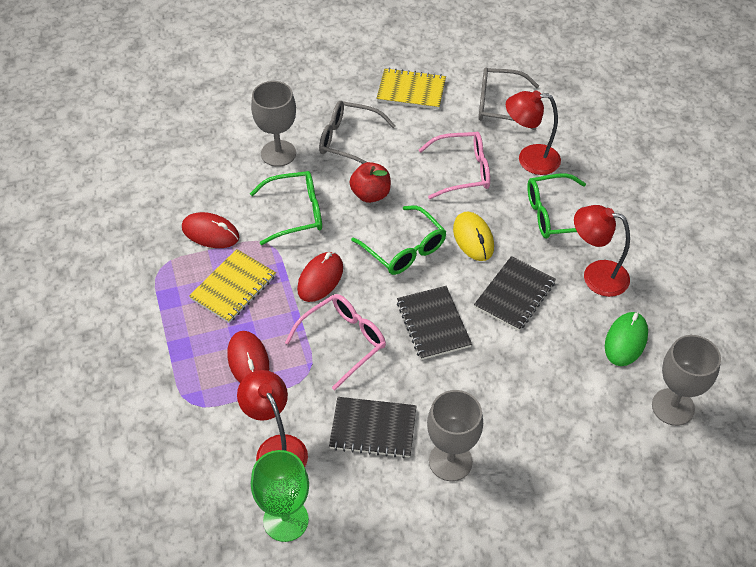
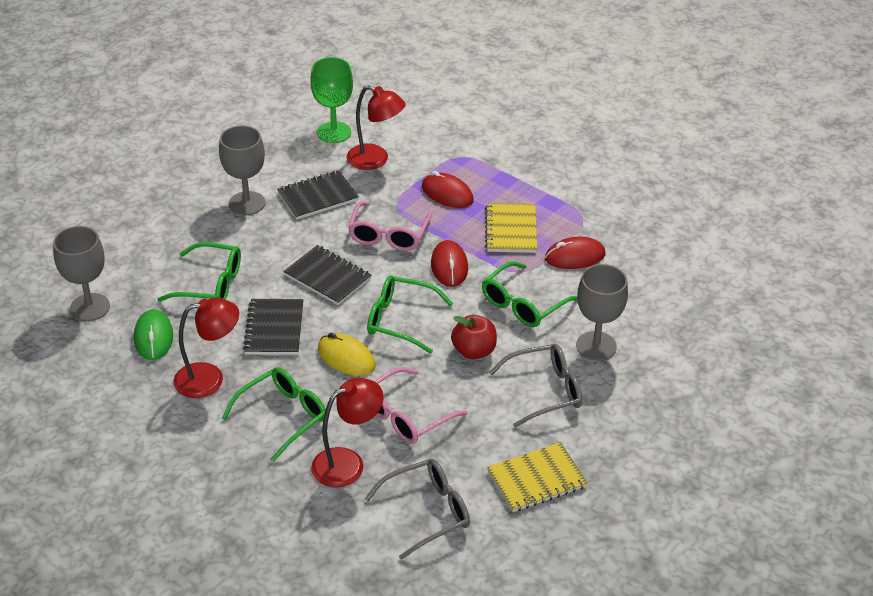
camera: 145 degrees right, 10 degrees down
none -> green glasses [157,242,241,302]

